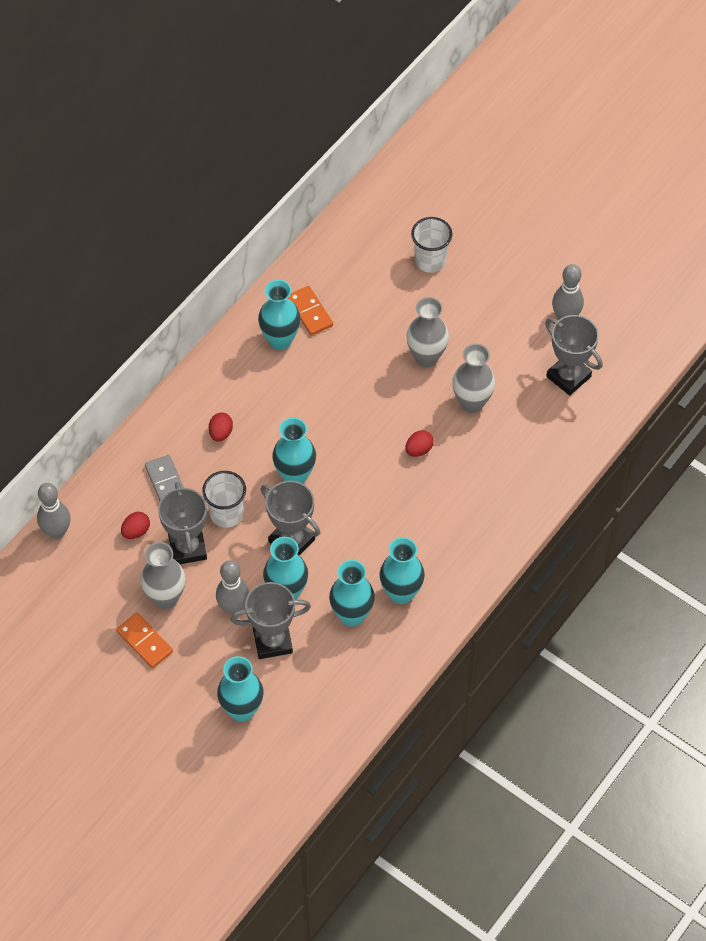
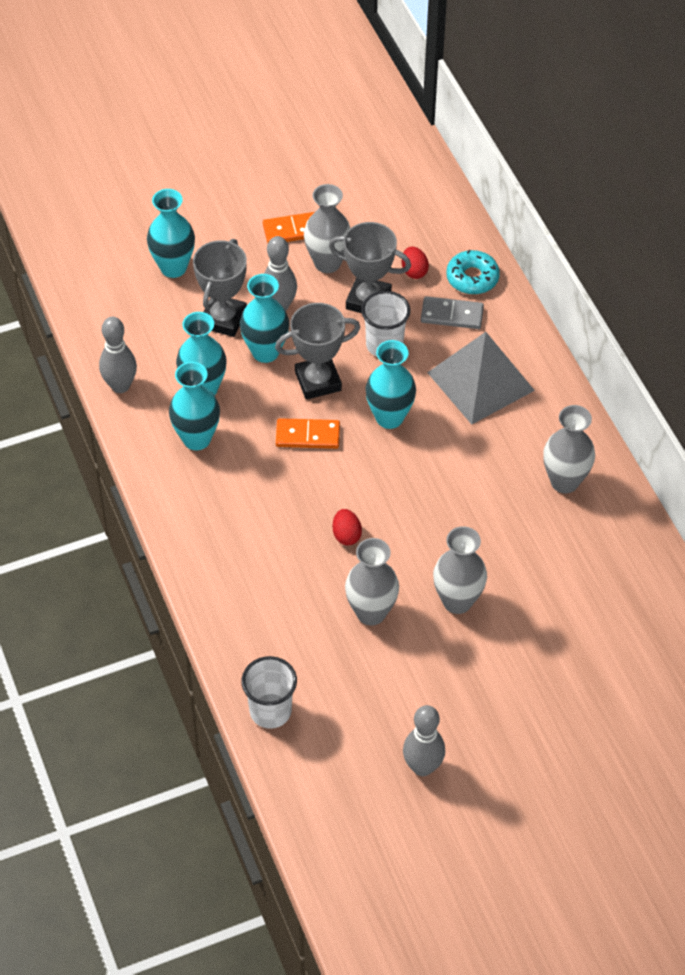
camera: 120 degrees right, 5 degrees down
grey bowling pin [37,483,71,539] -> grey bowling pin moved to [99,317,137,393]
red egg [209,412,233,442] -> grey pyramid [427,332,535,424]
turquoise vase [258,280,301,350] -> grey vase [543,405,595,493]
orange domino [288,286,333,336] -> orange domino moved to [276,418,340,449]
white cup [411,217,452,273] -> white cup moved to [241,656,297,729]
grey trophy [545,315,603,396] -> none
none -> turquoise donut [446,250,500,294]

